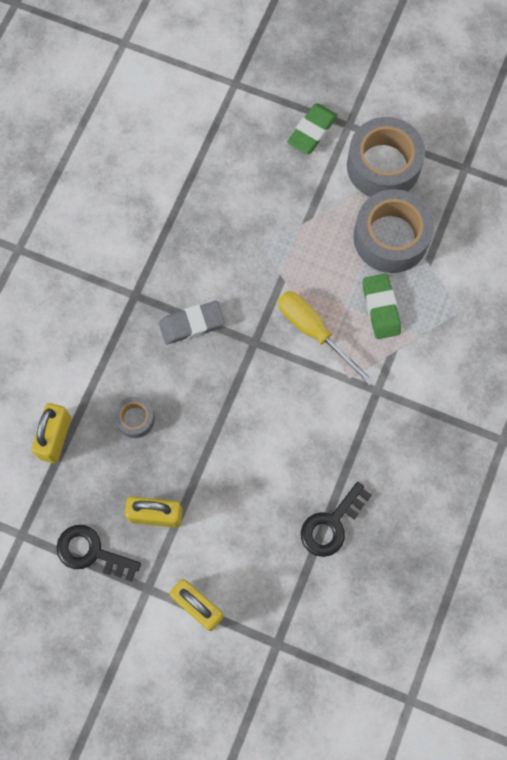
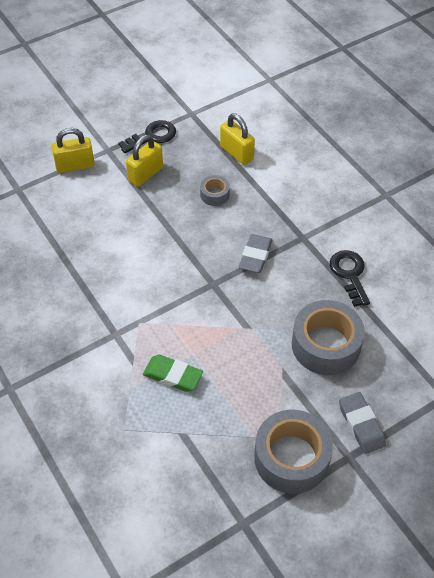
camera: 125 degrees right, 20 degrees down
yellow screwdriver [278,291,375,385] -> none
green eraser [287,104,338,154] -> grey eraser [339,392,386,454]
black key [301,482,372,557] -> black key moved to [330,250,370,307]
grey tape [353,189,434,273] -> grey tape moved to [292,300,365,375]

